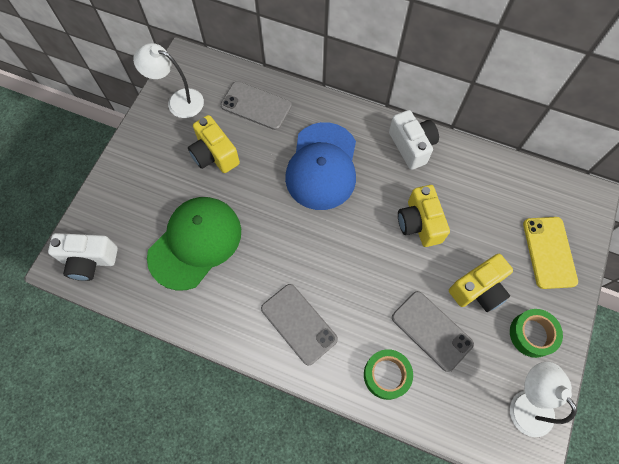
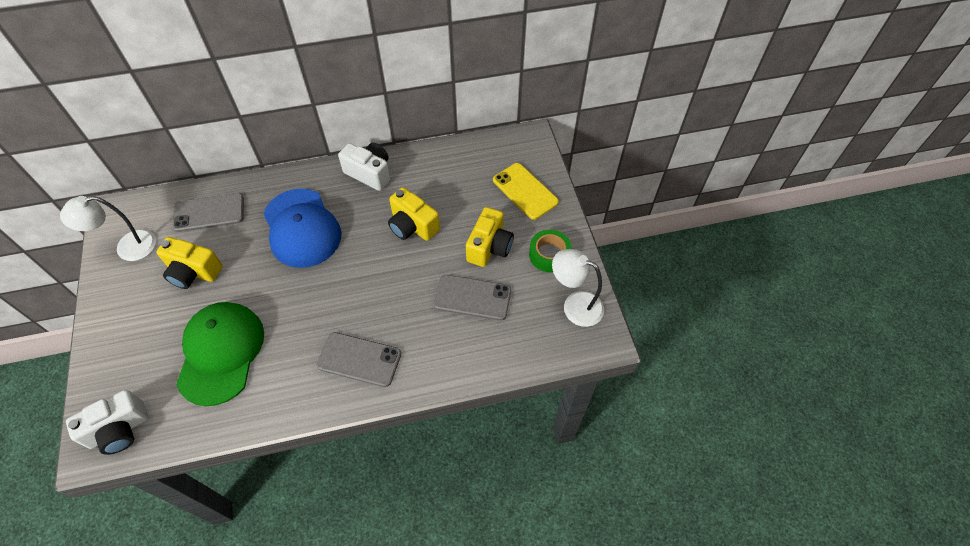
camera: 35 degrees left, 10 degrees down
green tape [364,349,413,400] -> none

